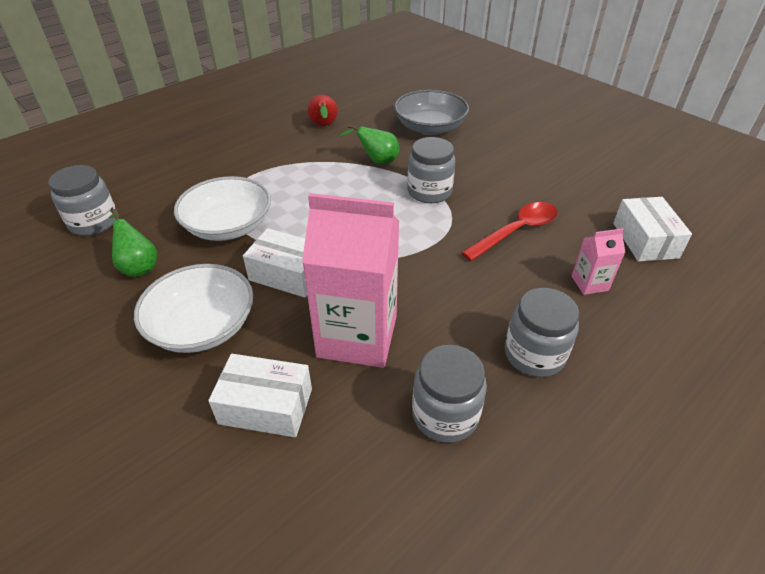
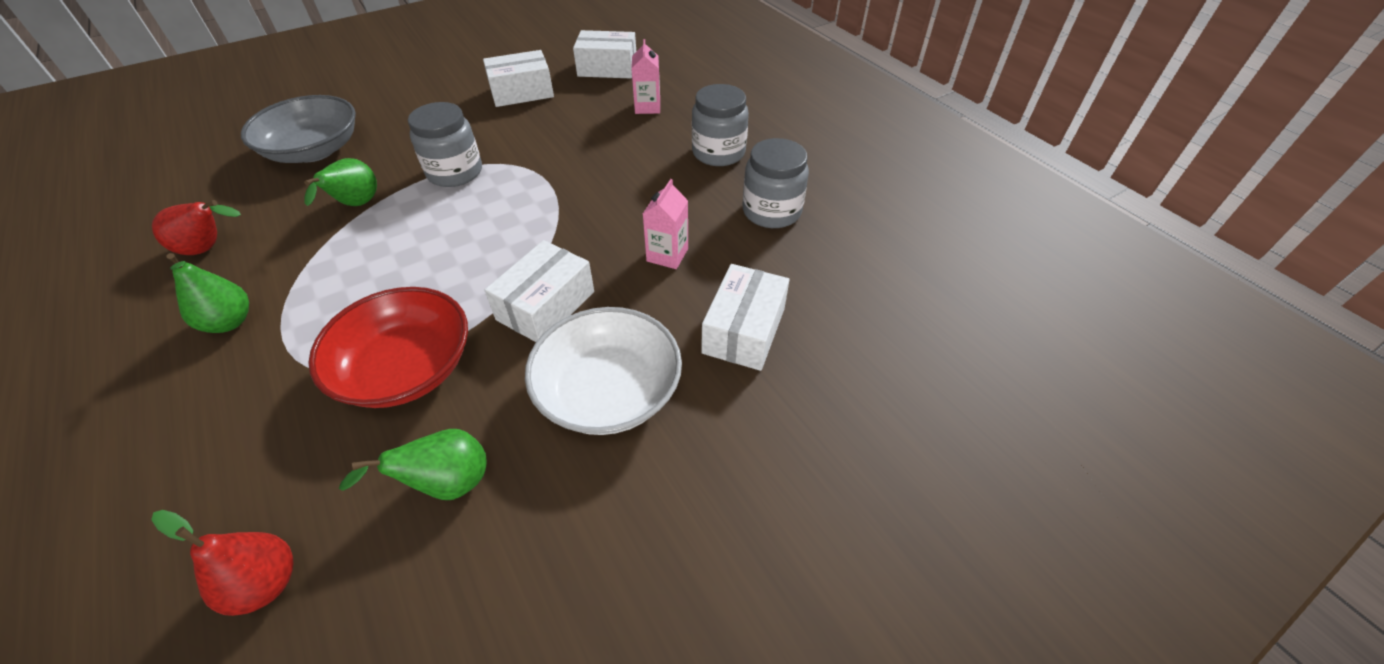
camera: 80 degrees left, 5 degrees up
grey jar [48,165,118,236] -> red pear [151,510,293,616]
white bowl [174,176,271,241] -> red bowl [308,287,468,408]
pink carton [302,193,399,368] -> pink carton [643,179,688,269], size x0.45
red spoon [461,202,558,261] -> none
none -> green pear [166,253,249,333]
none -> white box [483,50,554,107]

